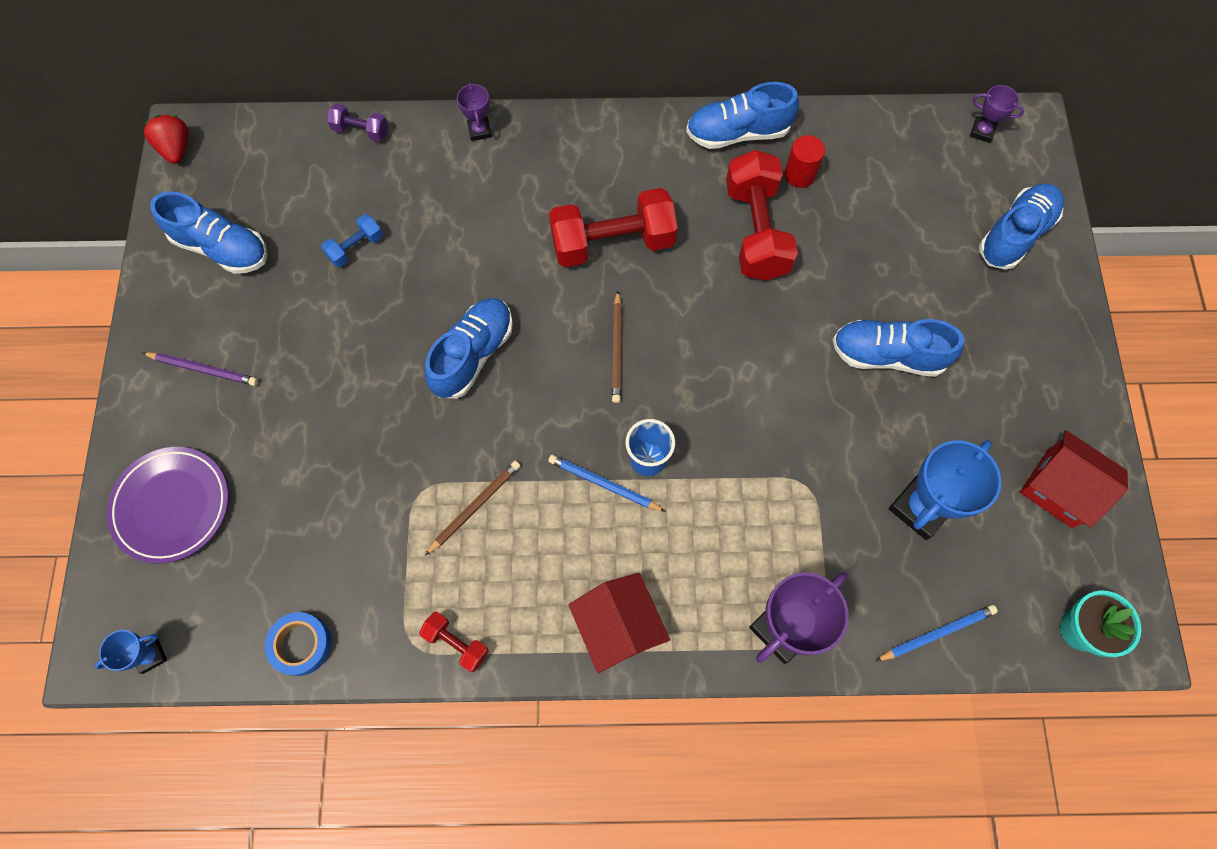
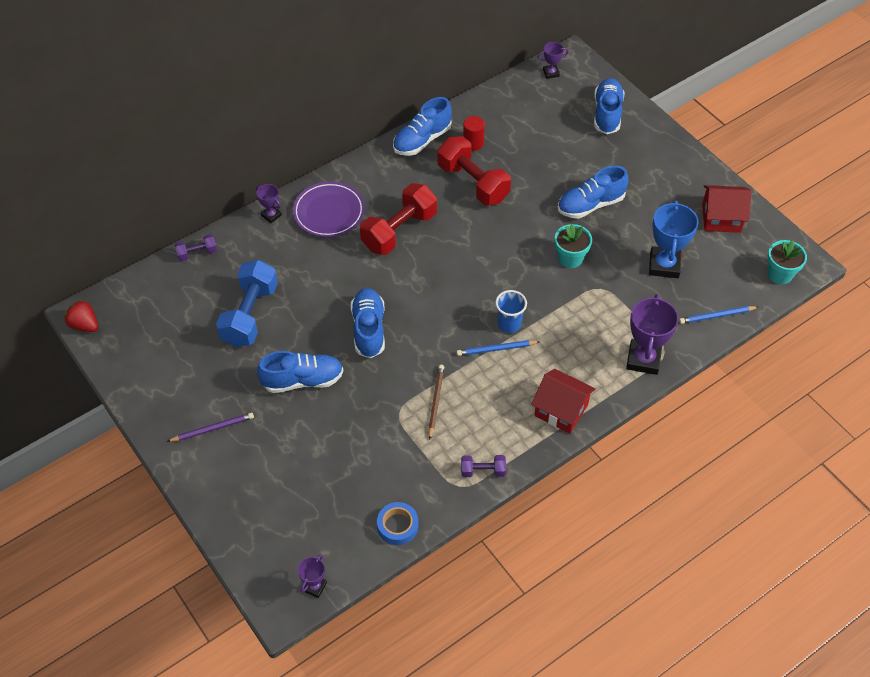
camera: 35 degrees left, 15 degrees down
blue trophy [94,630,167,674] -> purple trophy [298,554,327,598]
purple plate [106,447,228,564] -> purple plate moved to [293,181,365,237]
blue shoe [150,191,267,274] -> blue shoe moved to [257,351,343,393]
blue dumbbell [321,214,383,267] -> blue dumbbell [216,260,278,347], size x2.08
red dumbbell [419,612,489,672] -> purple dumbbell [461,455,506,477]
brown pencil [612,291,622,403] -> none
blue pencil [876,605,998,661] -> blue pencil turned 135 degrees counterclockwise [679,306,758,324]
none -> turquoise flower pot [555,224,592,268]

